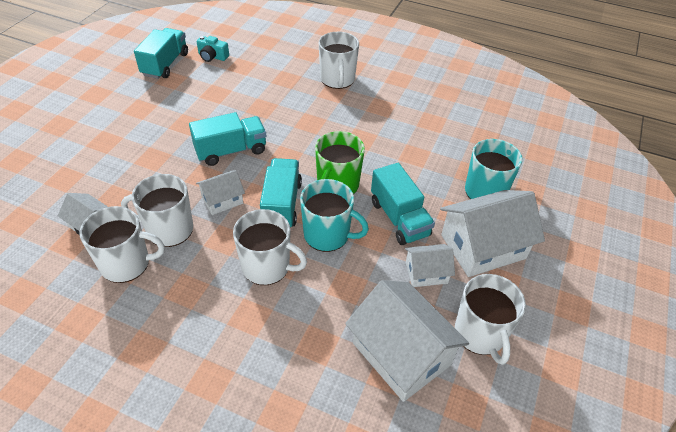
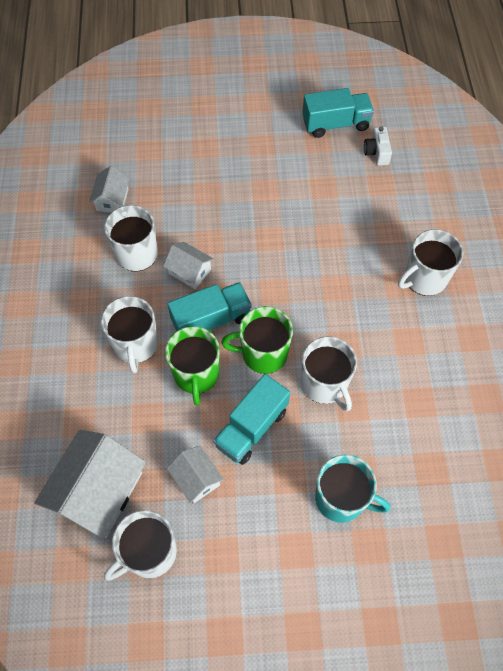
camera: 65 degrees right, 15 degrees up
white mug [79,206,165,283] -> white mug moved to [301,336,357,412]
turquoise truck [189,112,266,166] -> none
turquoise camera [197,36,229,62] -> white camera [364,126,392,166]
turquoise mug [300,179,369,252] -> green mug [165,326,220,405]
white house [440,190,545,277] -> none

